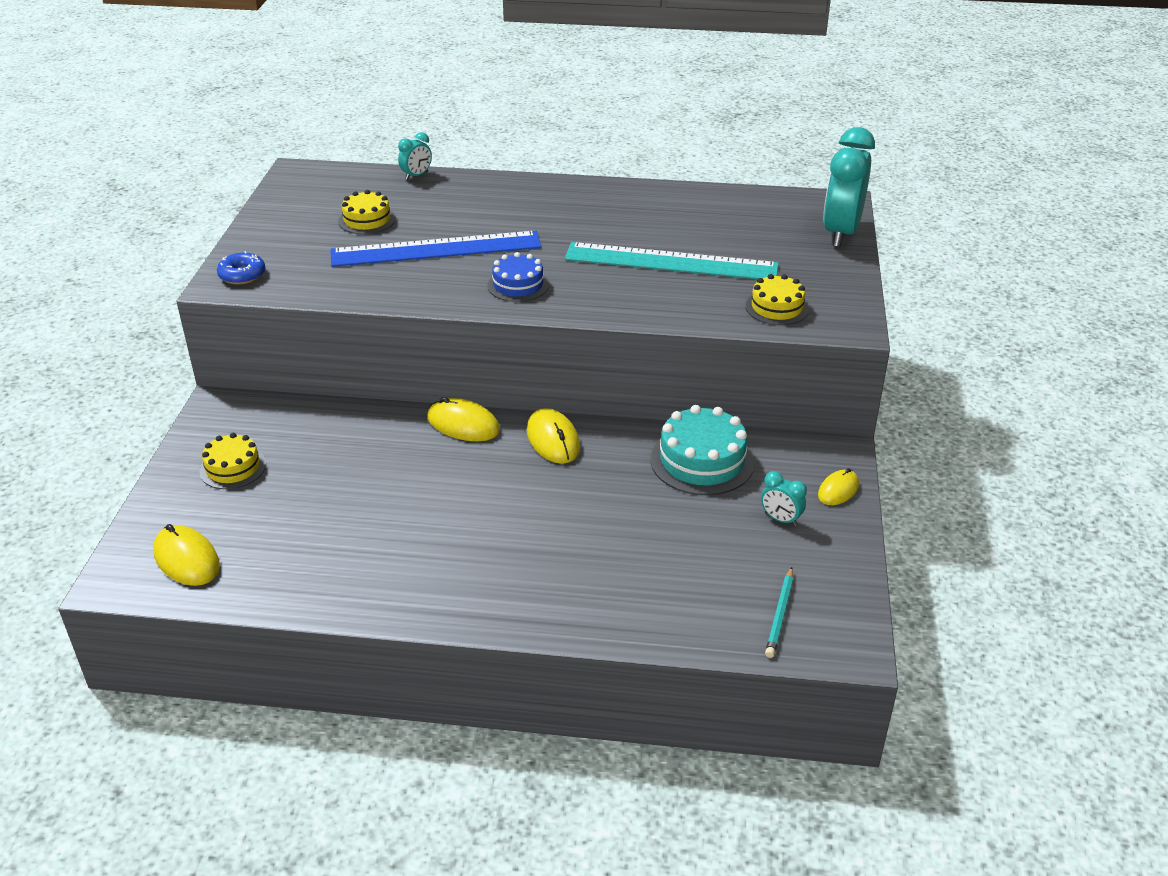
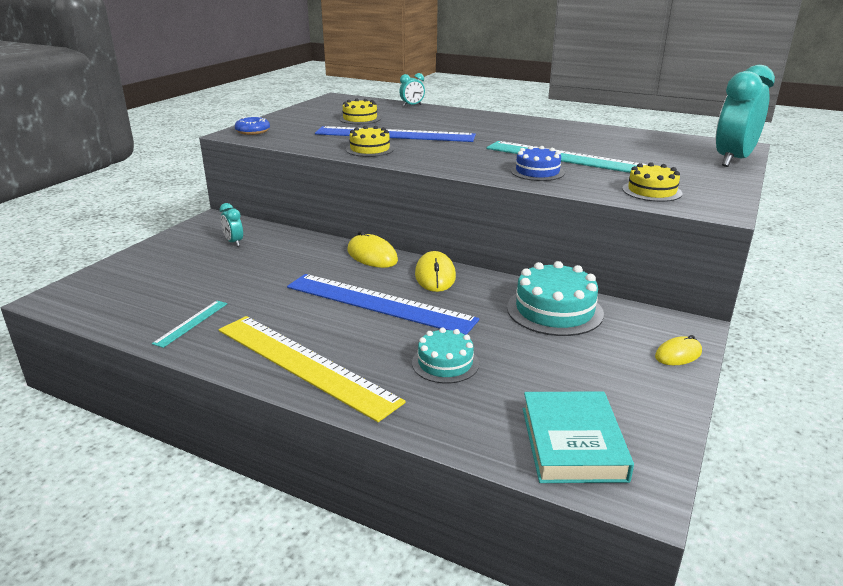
camera: 20 degrees right, 10 degrees down
yellow mouse [153,524,220,586] -> none
yellow cake [200,433,266,489] -> yellow cake moved to [346,126,394,157]
blue cake [487,252,549,302] -> blue cake moved to [511,146,565,181]
turquoise clock [761,471,807,526] -> turquoise clock moved to [220,203,243,246]
turquoise pencil [765,567,793,658] -> turquoise book [523,391,634,483]
none -> turquoise ruler [152,300,228,348]
none -> yellow ruler [219,316,406,422]
none -> blue ruler [287,274,479,335]
none -> turquoise cake [412,328,479,383]

